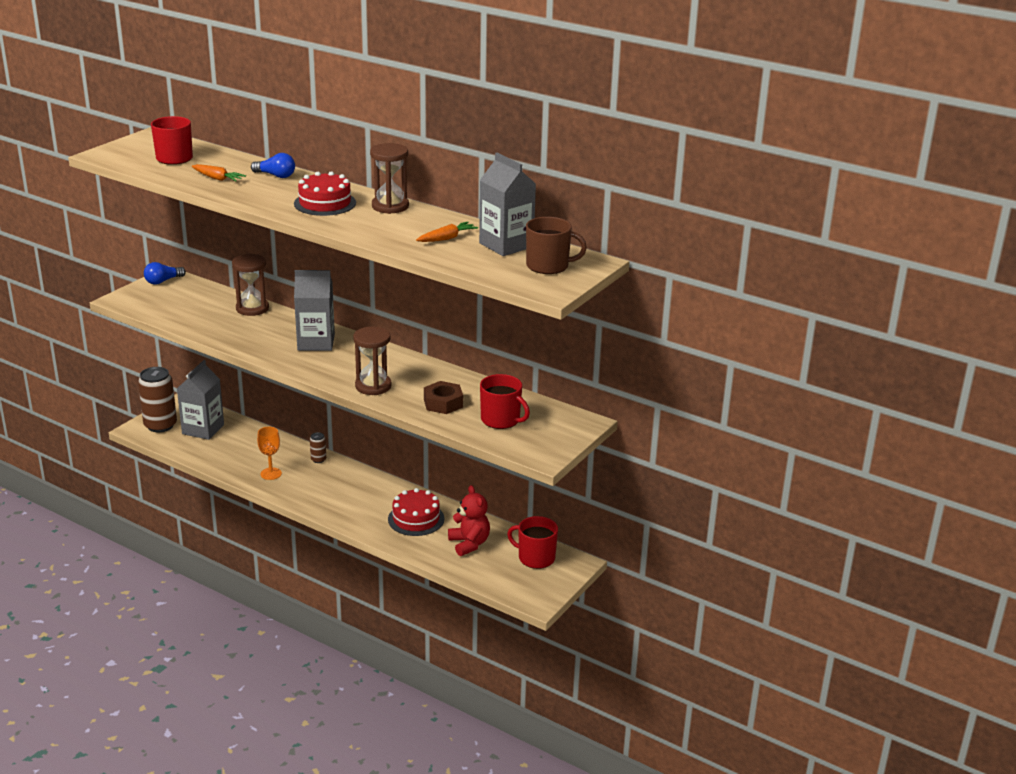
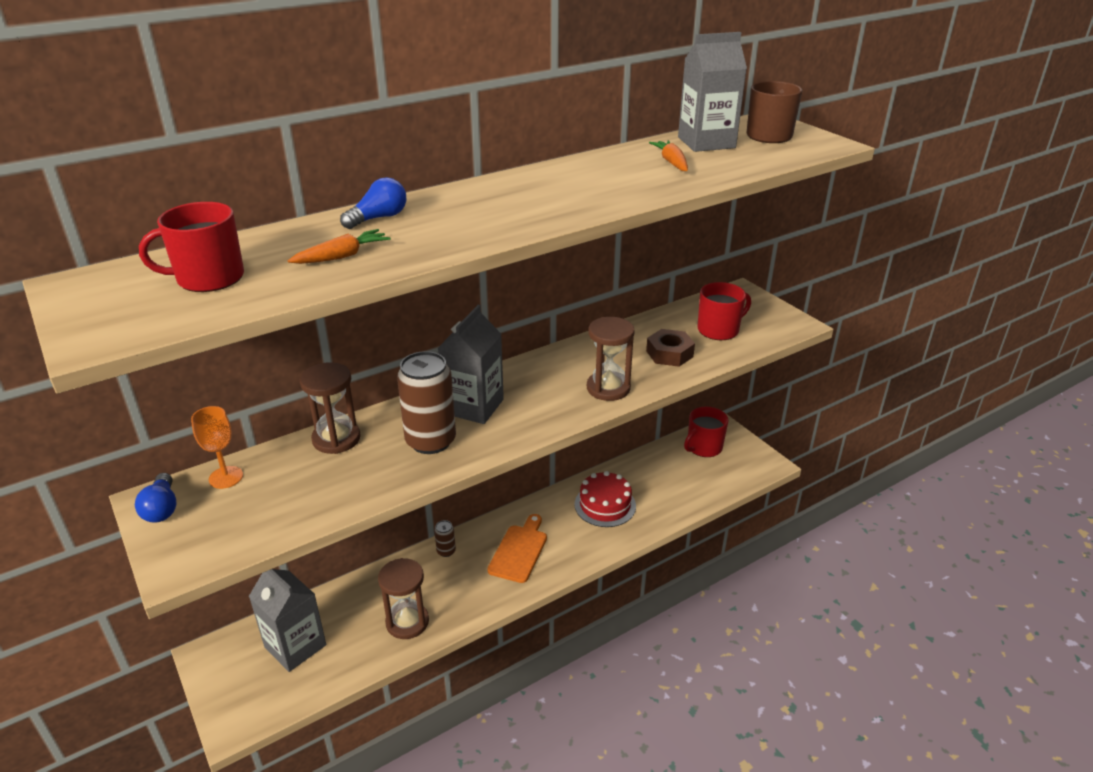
camera: 65 degrees left, 5 degrees up
brown can [138,367,177,432] -> brown can moved to [397,351,456,454]
orange goblet [257,427,282,480] -> orange goblet moved to [191,406,243,489]
red cake [294,171,356,216] -> none
brown hourglass [370,143,409,214] -> brown hourglass moved to [378,558,429,639]
red teddy bear [448,485,490,556] -> none
none -> orange cutting board [487,514,547,583]

